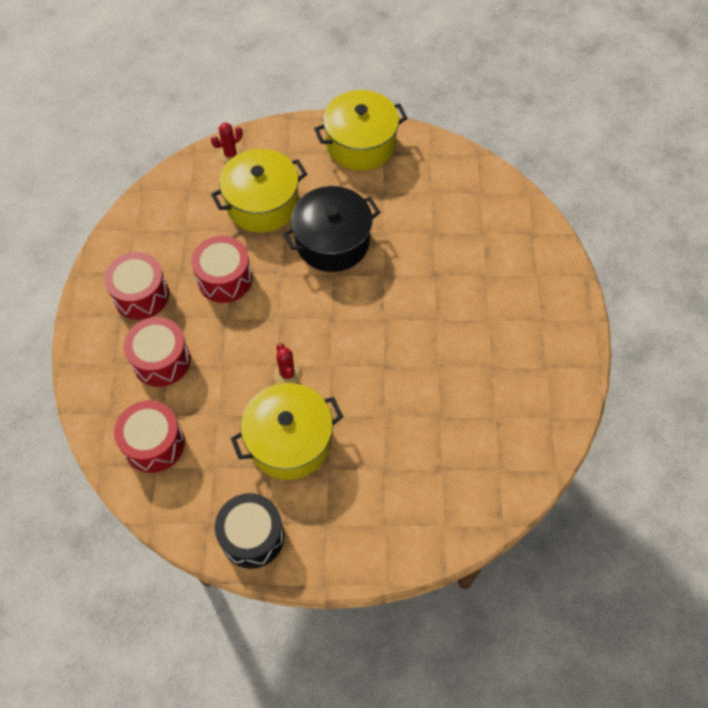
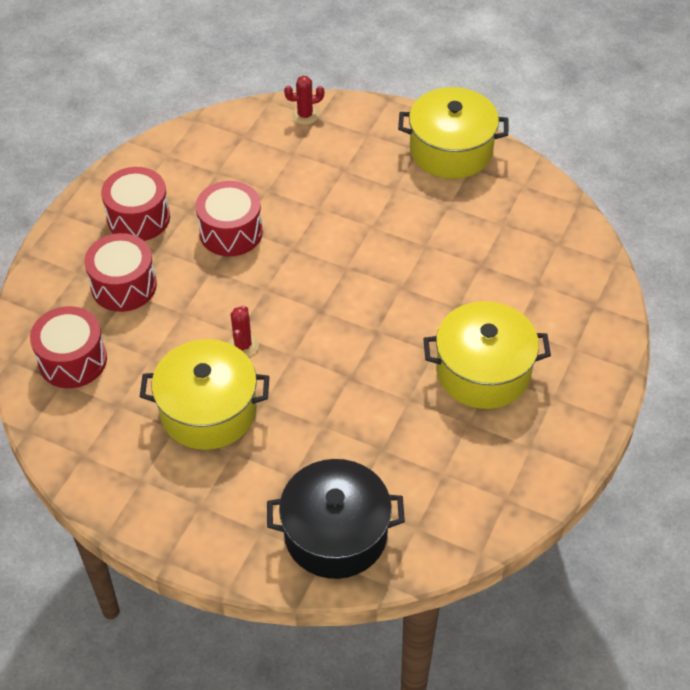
camera: 25 degrees right, 10 degrees down
yellow pot [211,149,307,232] -> yellow pot moved to [423,301,551,409]
black drum [215,493,284,569] -> none
black pot [283,186,380,272] -> black pot moved to [267,459,405,579]

